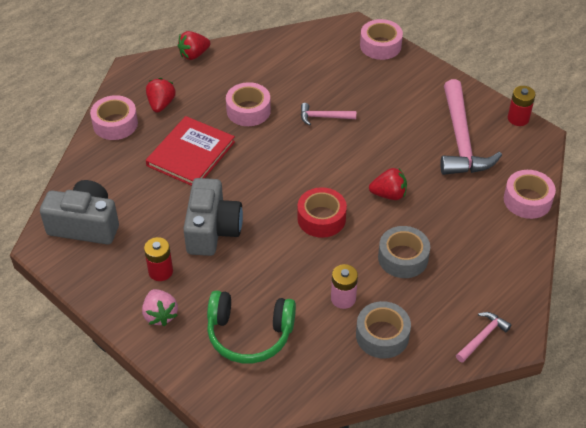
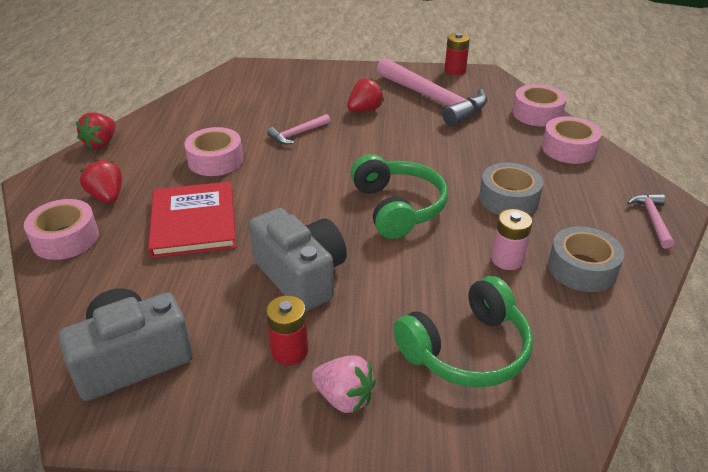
camera: 40 degrees left, 10 degrees down
red tape [297,187,347,238] -> green headphones [351,154,448,239]
pink tape [360,19,403,60] -> pink tape moved to [542,116,602,164]
red strawberry [369,168,407,200] -> red strawberry moved to [347,78,384,112]

